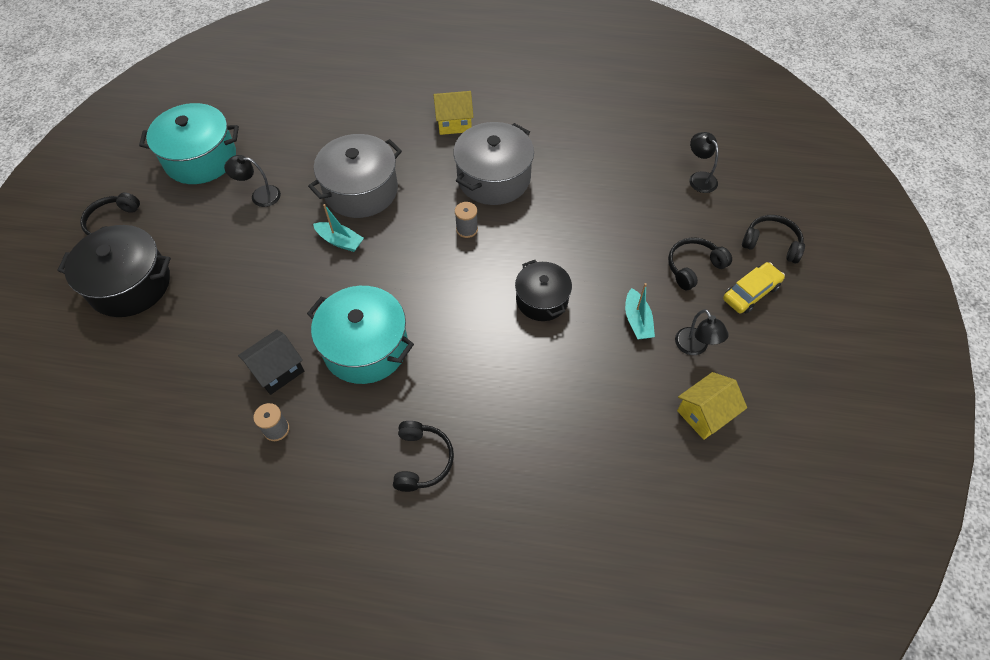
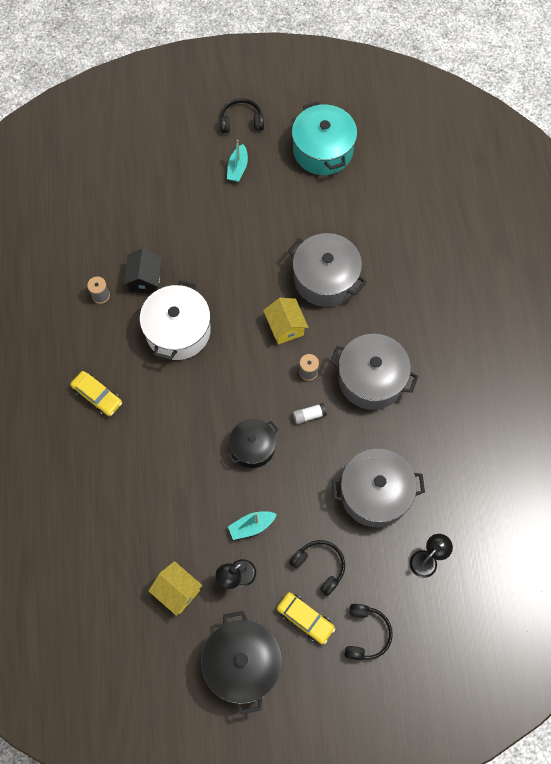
camera: 75 degrees right, 10 degrees up
black pot [57,225,171,317] -> black pot moved to [201,611,282,714]
black lamp [224,155,281,207] -> none
black house [238,330,304,395] -> black house turned 60 degrees clockwise [124,248,162,293]
turquoise pot [307,286,414,384] -> white pot [140,280,211,360]
turquoise boat [313,204,364,252] -> turquoise boat moved to [227,140,248,182]
black headphones [393,421,454,492] -> yellow car [70,371,122,416]
yellow house [433,91,474,135] -> yellow house moved to [263,298,308,345]
none -> white glue stick [293,403,327,424]
none -> grey pot [332,449,425,527]

